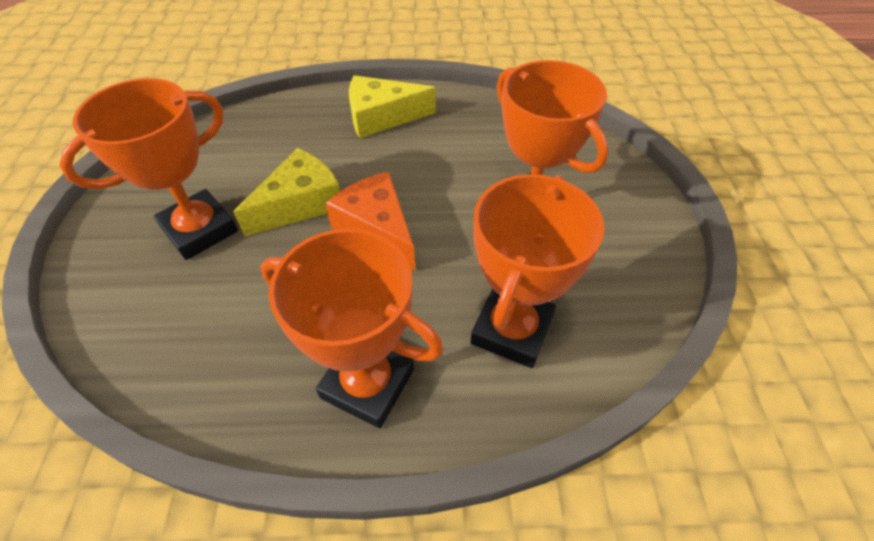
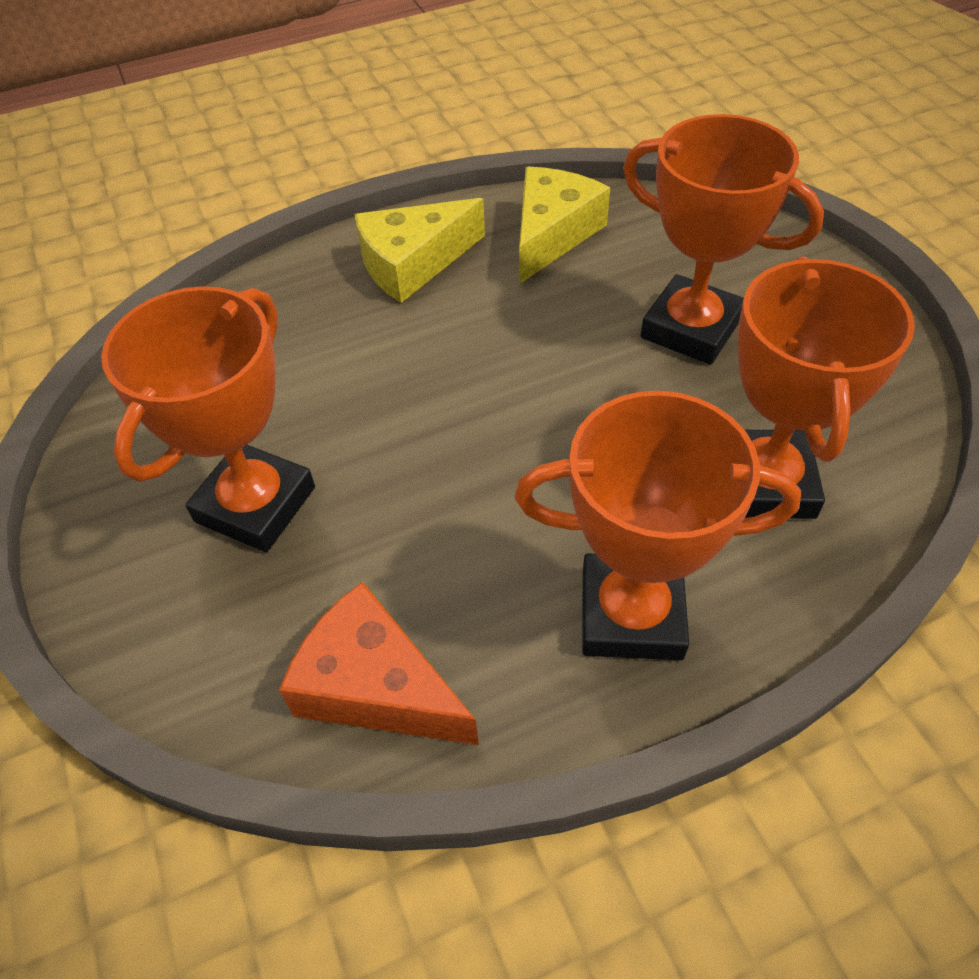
camera: 20 degrees left, 0 degrees up
yellow cheese [233,148,340,236] -> yellow cheese moved to [519,167,610,284]
orange cheese [325,172,415,270] -> orange cheese moved to [279,582,479,745]

